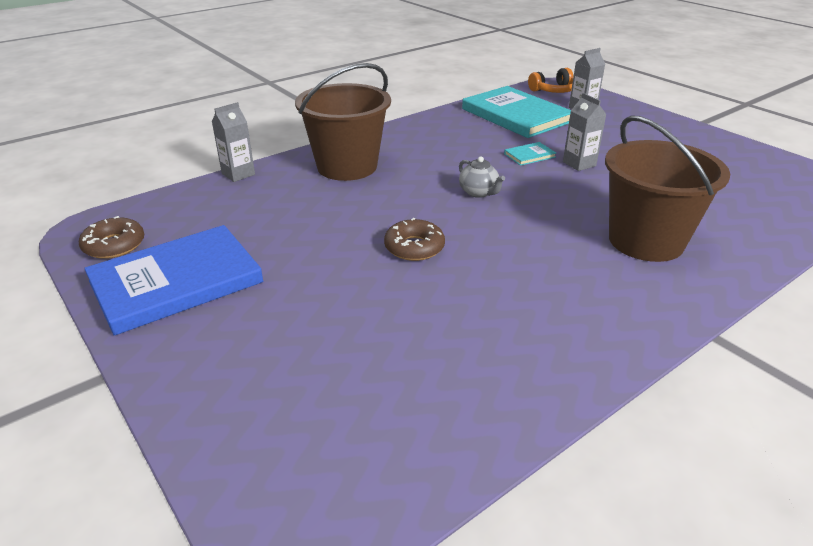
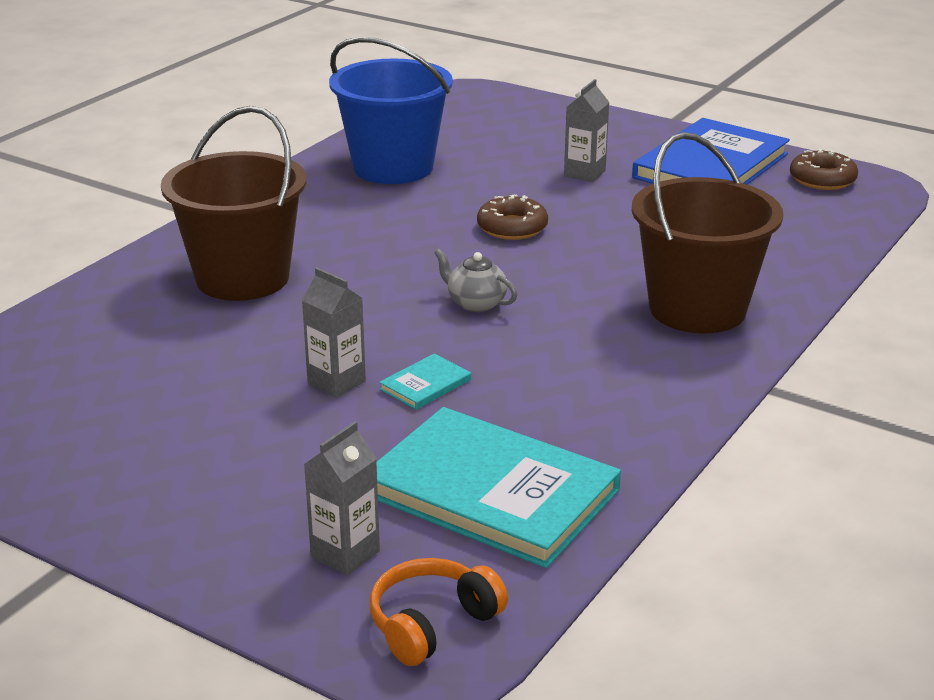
camera: 160 degrees right, 5 degrees down
grey carton [212,102,255,182] -> grey carton moved to [564,79,609,182]
none -> blue bucket [329,37,453,184]

